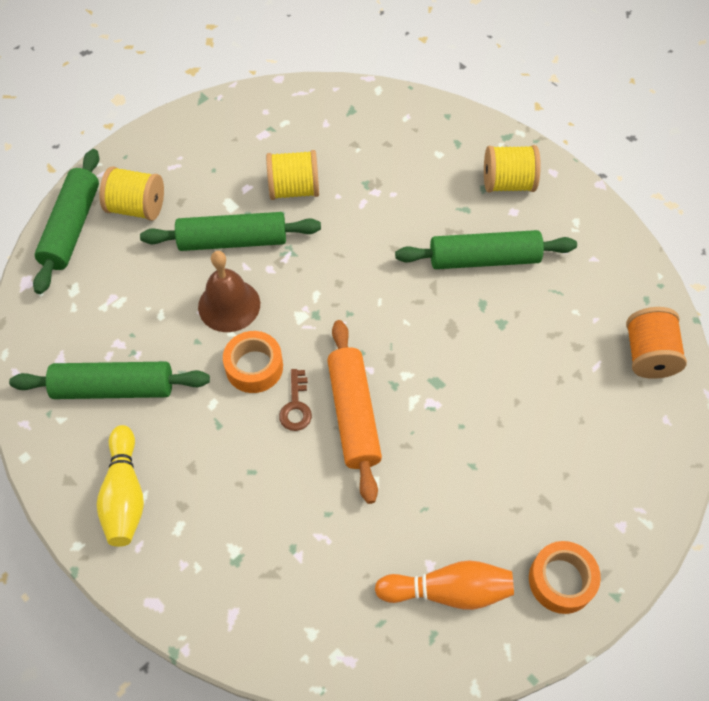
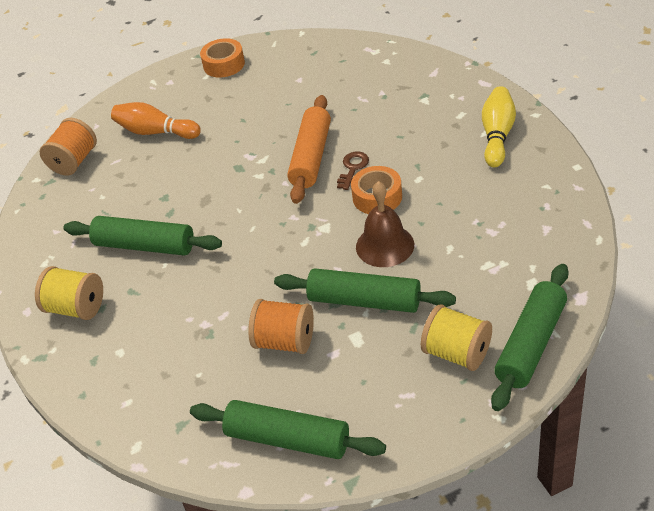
camera: 155 degrees left, 15 degrees down
green rolling pin [9,362,210,399] -> green rolling pin moved to [190,400,386,459]
yellow spool [266,150,319,200] -> orange spool [248,299,314,354]
orange bowling pin [375,560,514,610] -> orange bowling pin moved to [111,102,201,139]

